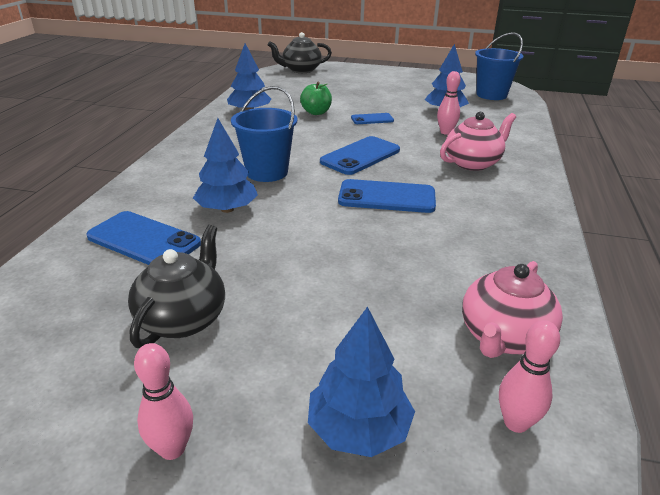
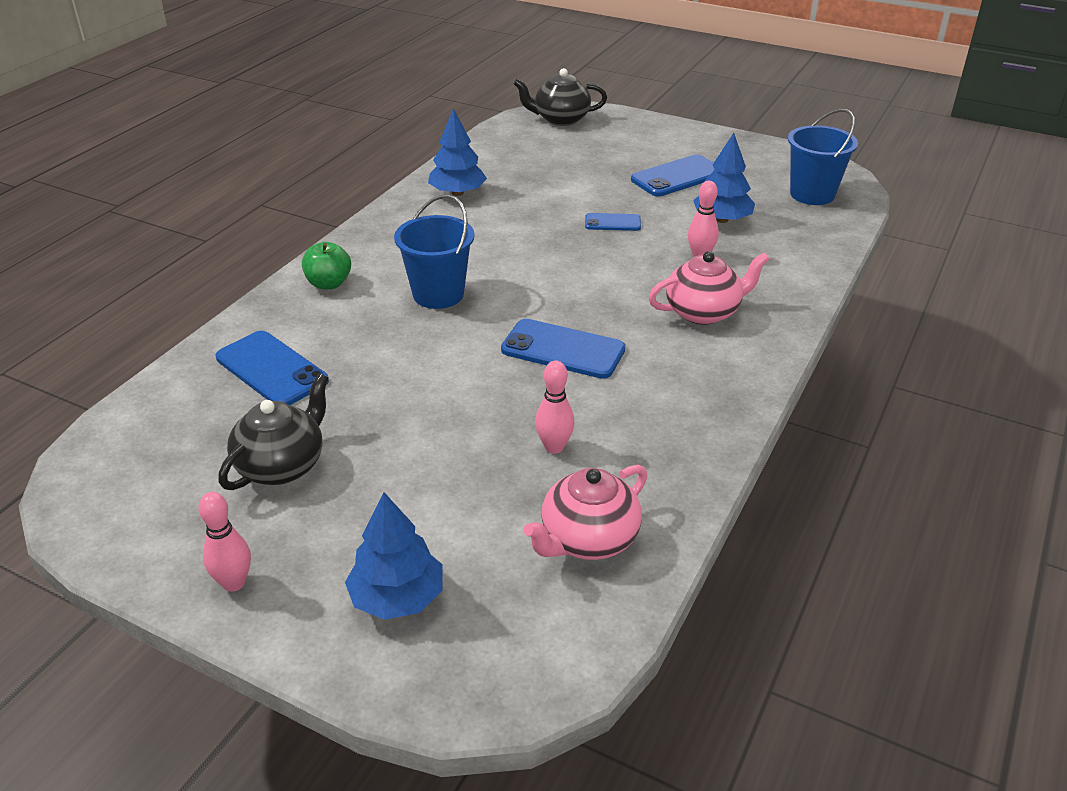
camera: 15 degrees right, 5 degrees up
blue tree [193,118,258,213] -> none
green apple [300,82,332,115] -> green apple moved to [302,242,351,289]
blue phone [320,136,400,175] -> blue phone moved to [631,155,715,196]
pink bowling pin [499,320,560,433] -> pink bowling pin moved to [535,360,575,454]

